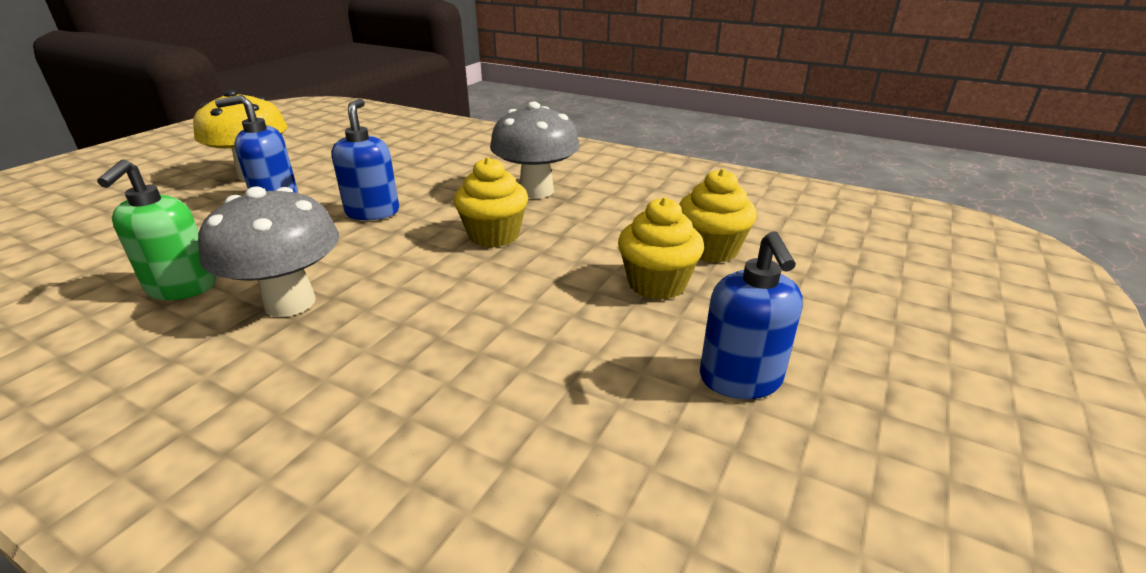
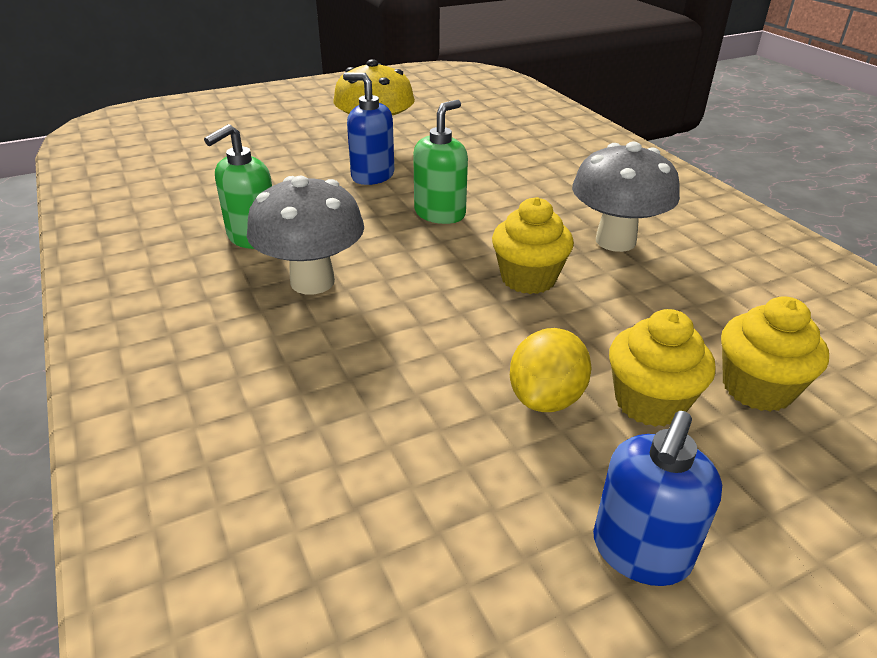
camera: 35 degrees right, 5 degrees up
blue soap dispenser [331,99,399,220] -> green soap dispenser [413,100,468,224]
none -> yellow lemon [510,328,591,412]

